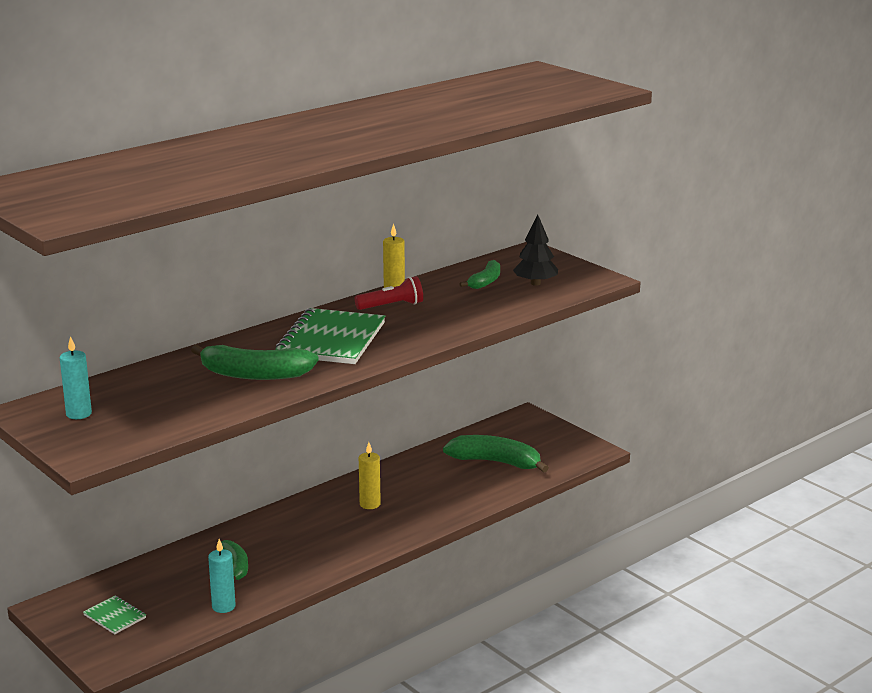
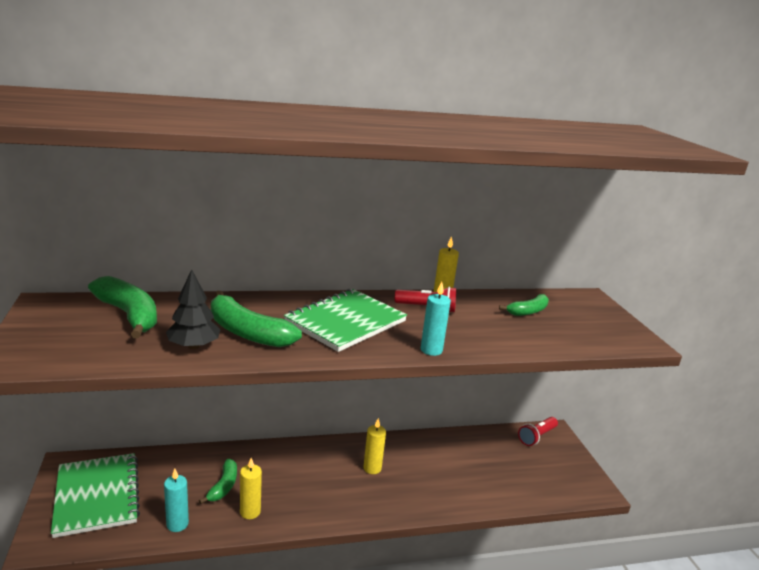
camera: 25 degrees right, 0 degrees up
turquoise candle [60,336,92,419] -> turquoise candle moved to [421,282,451,356]
green notebook [83,596,146,634] -> green notebook [51,453,140,538], size x2.17
green banana [443,435,549,472] -> green banana moved to [88,276,157,338]
black tree [513,214,558,286] -> black tree moved to [166,269,220,349]
none -> yellow candle [240,458,262,519]
none -> red flashlight [518,417,558,446]

